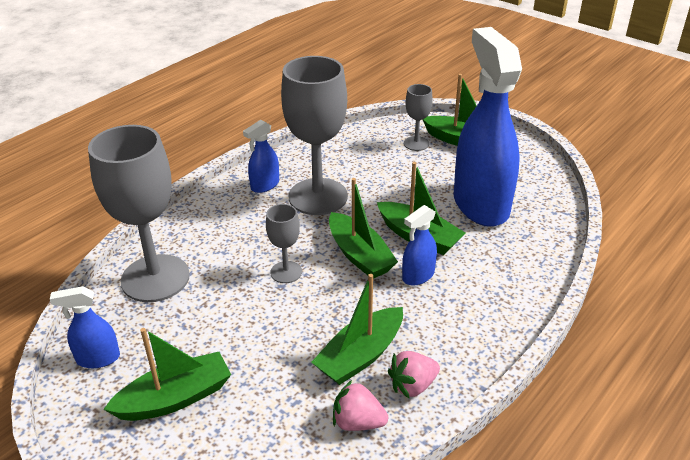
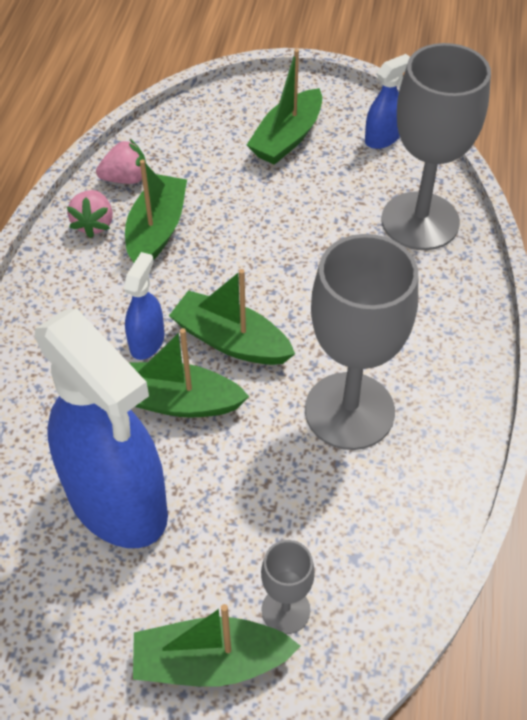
camera: 150 degrees right, 15 degrees up
blue spray bottle [243,120,279,193] -> none
grey goblet [266,204,302,283] -> none
pink strawberry [388,351,440,399] -> pink strawberry turned 150 degrees clockwise [67,190,113,238]

